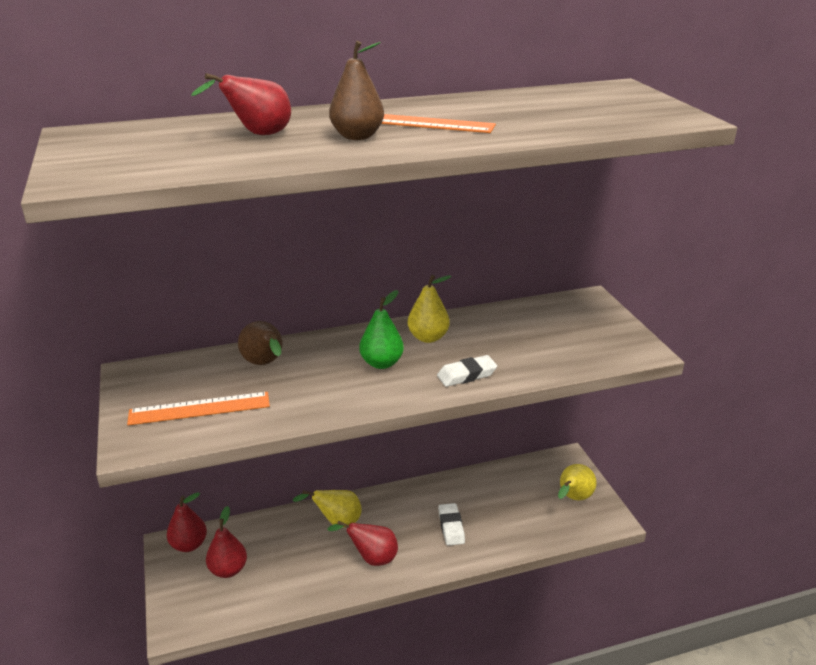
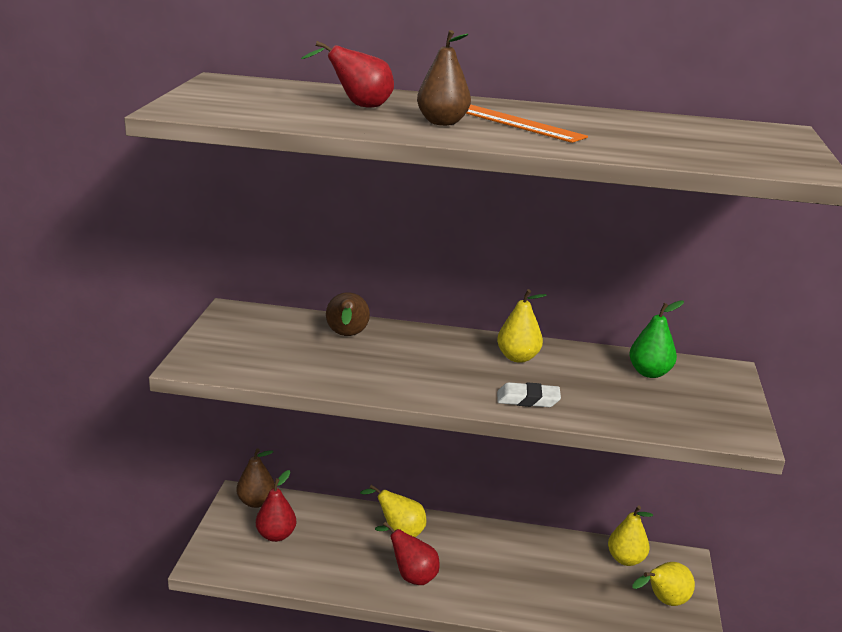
camera: 25 degrees right, 5 degrees down
orange ruler [127,392,270,425] -> none
red pear [167,492,207,552] -> brown pear [237,448,275,508]
green pear [359,290,404,369] -> green pear moved to [629,300,684,378]
white eraser [438,503,465,546] -> none
none -> yellow pear [608,506,653,566]

